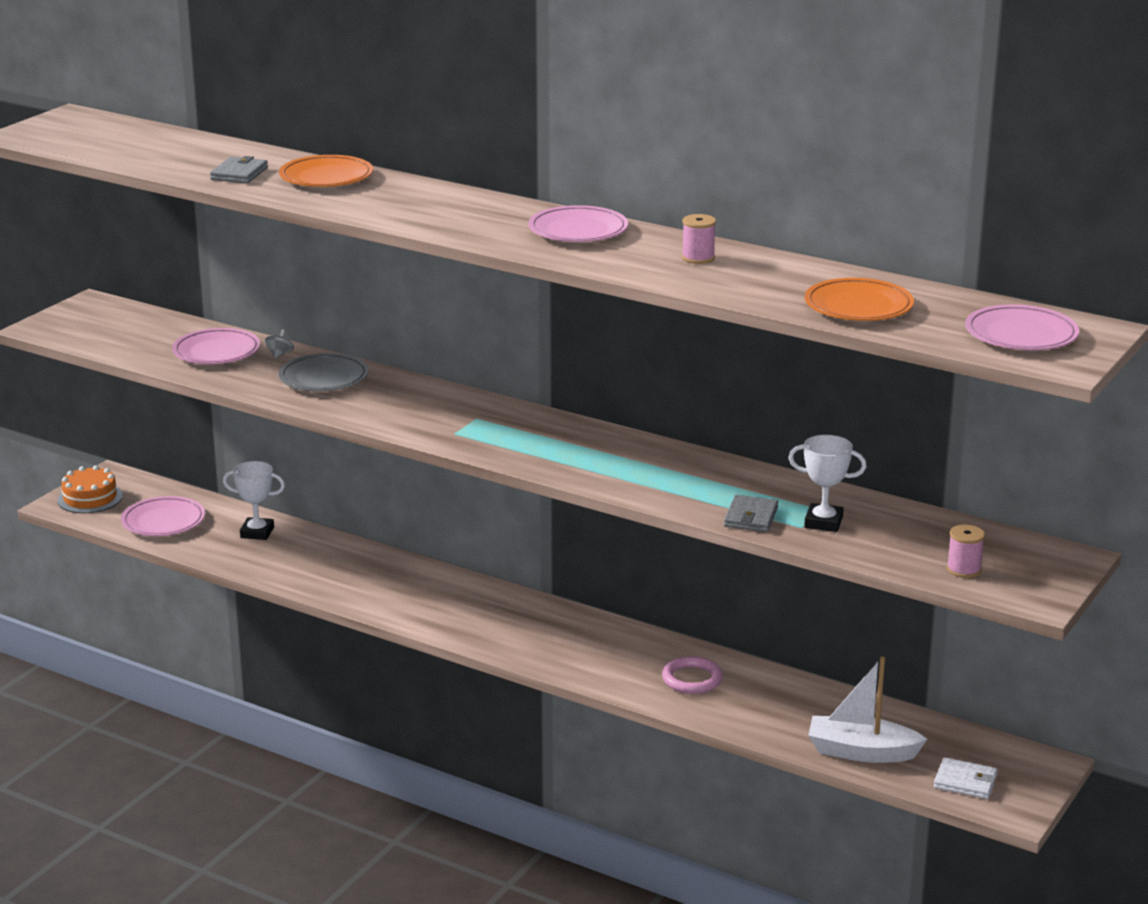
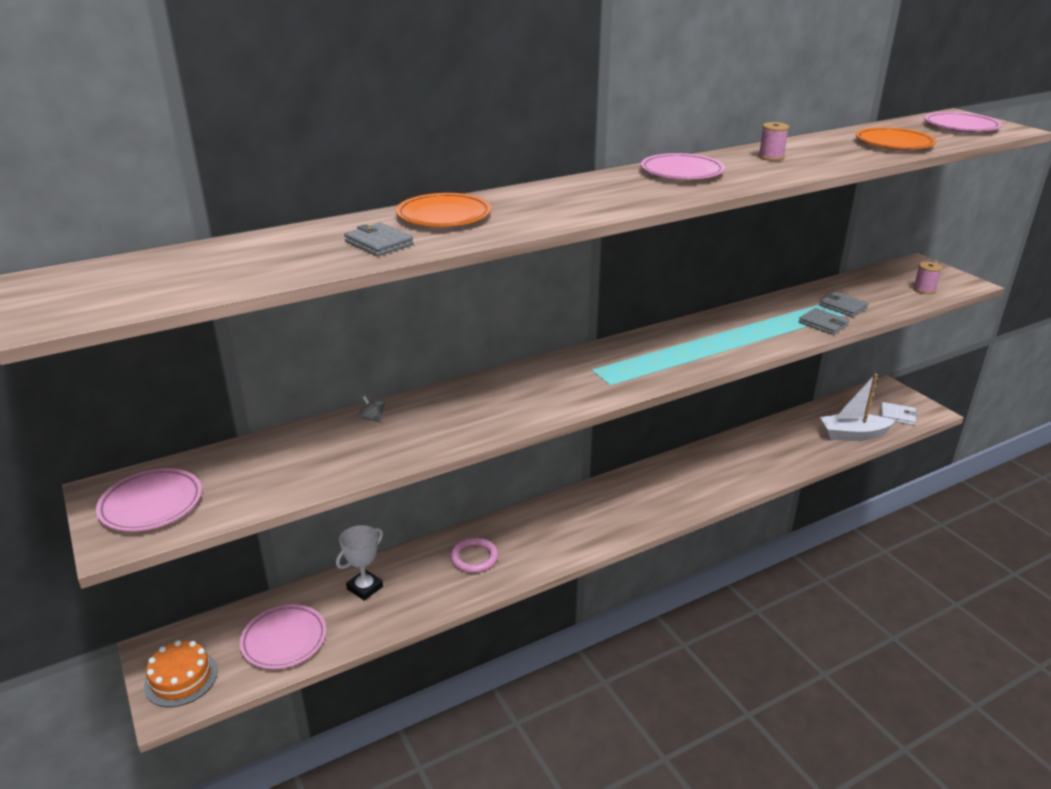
camera: 60 degrees left, 5 degrees up
pink plate [172,328,260,364] -> pink plate moved to [96,468,202,532]
grey plate [279,353,368,391] -> none
pink ring [662,656,722,694] -> pink ring moved to [450,538,498,573]
white trophy [788,435,867,532] -> grey wallet [819,292,868,317]
white boat [808,656,927,763] -> white boat turned 45 degrees clockwise [820,373,895,441]
white wallet [934,757,998,799] -> white wallet turned 60 degrees clockwise [880,402,917,425]

